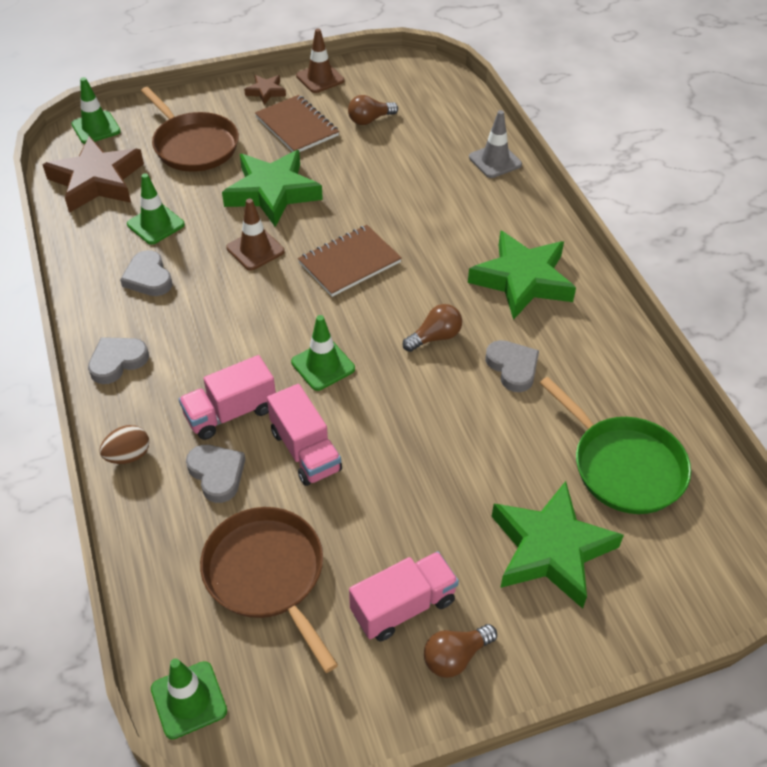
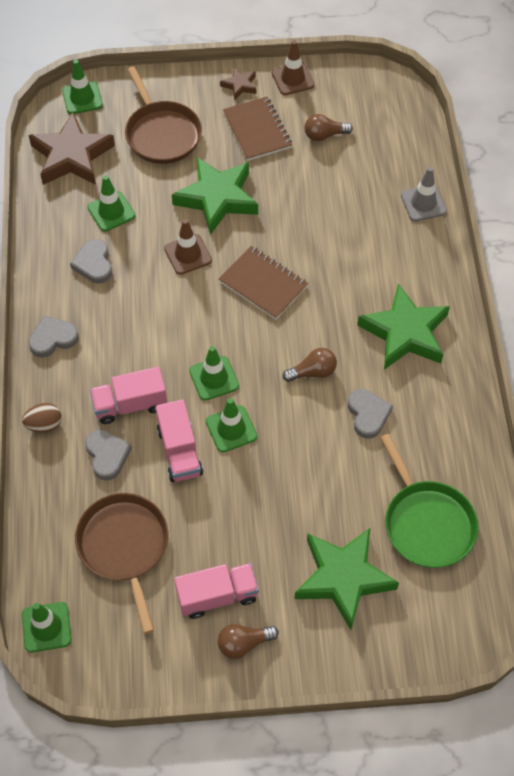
camera: 15 degrees right, 10 degrees up
brown notebook [298,225,402,297] -> brown notebook turned 60 degrees clockwise [219,246,308,319]
none -> green traffic cone [206,398,257,453]

